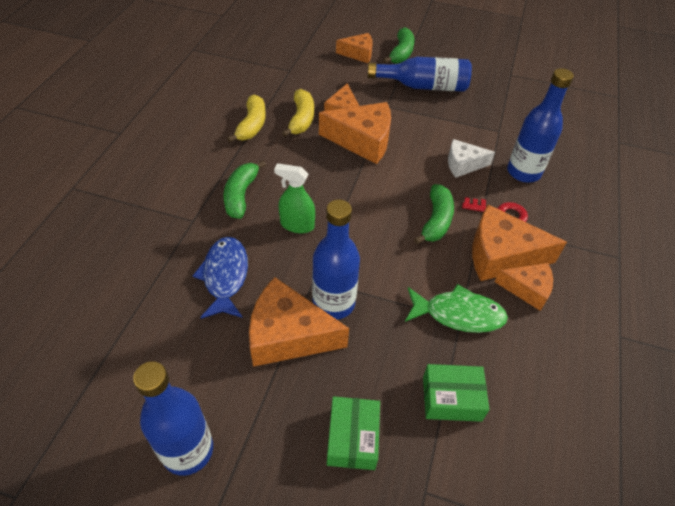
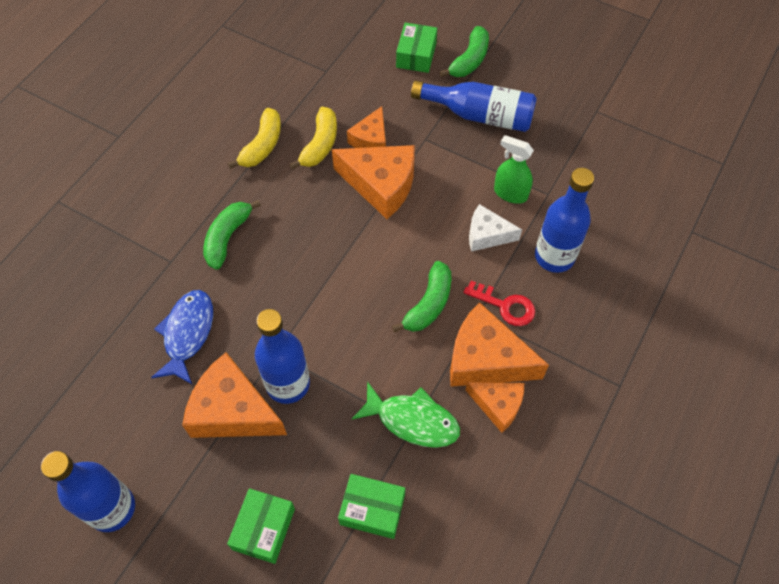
camera: 15 degrees right, 10 degrees up
green spray bottle [274,163,315,233] -> green spray bottle moved to [494,135,534,204]
orange cheese [336,33,373,63] -> green box [396,23,437,73]

